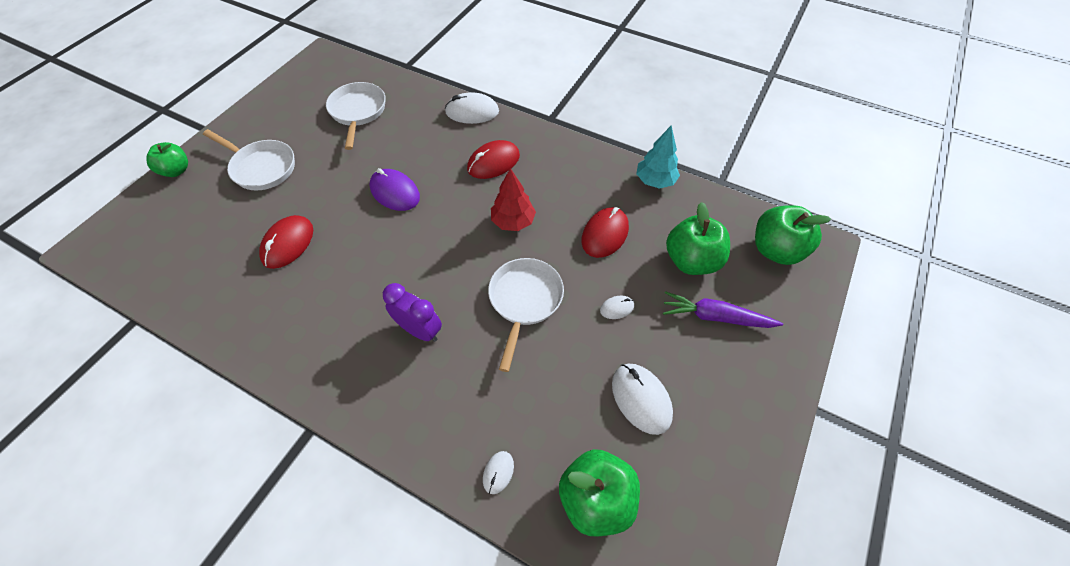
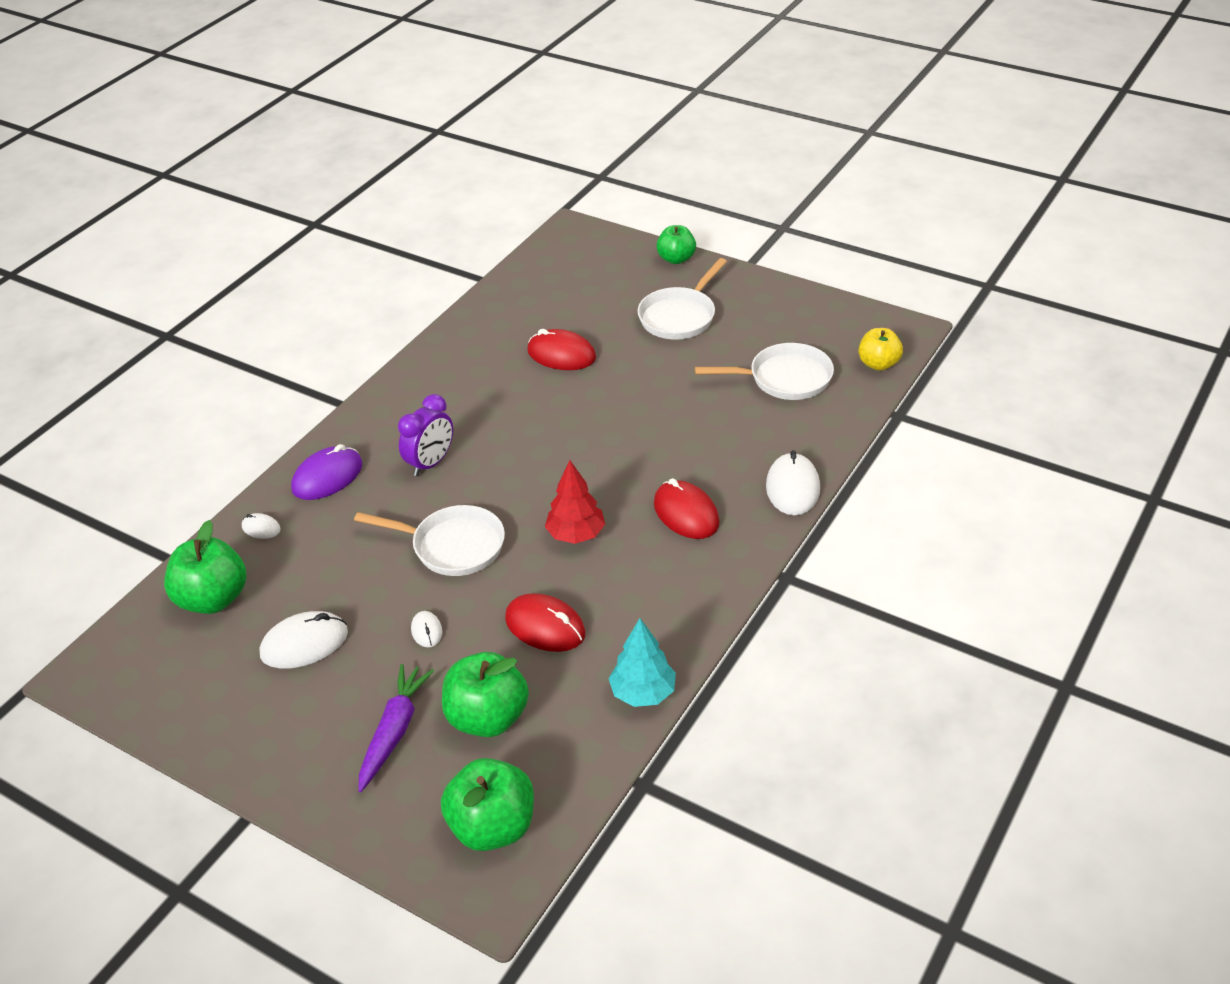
camera: 95 degrees right, 15 degrees down
purple mouse [370,168,420,211] -> purple mouse moved to [291,444,362,500]
none -> yellow apple [859,328,903,371]

